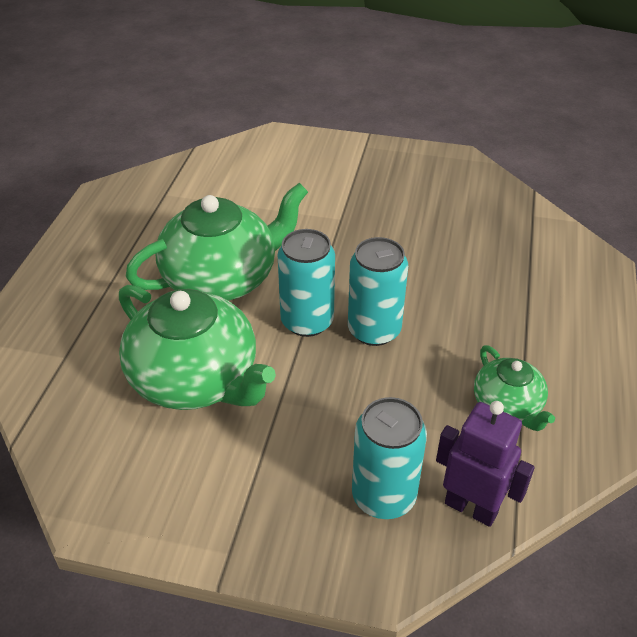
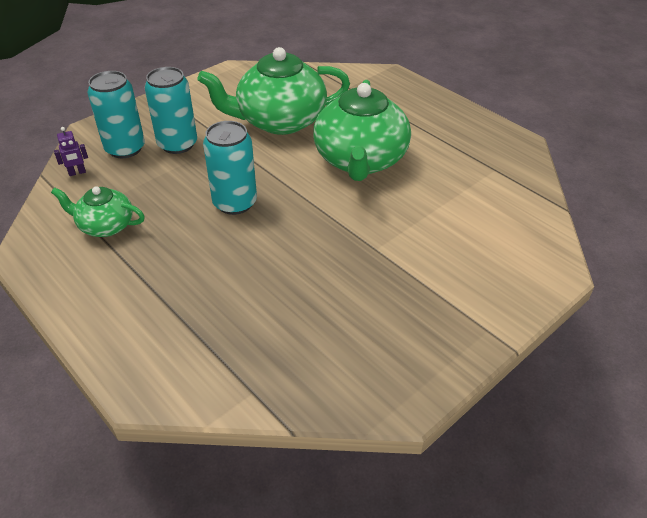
camera: 125 degrees right, 0 degrees up
turquoise can [278,229,335,337] -> turquoise can moved to [145,67,197,154]
purple robot [436,401,535,527] -> purple robot [54,127,88,176], size x0.50

